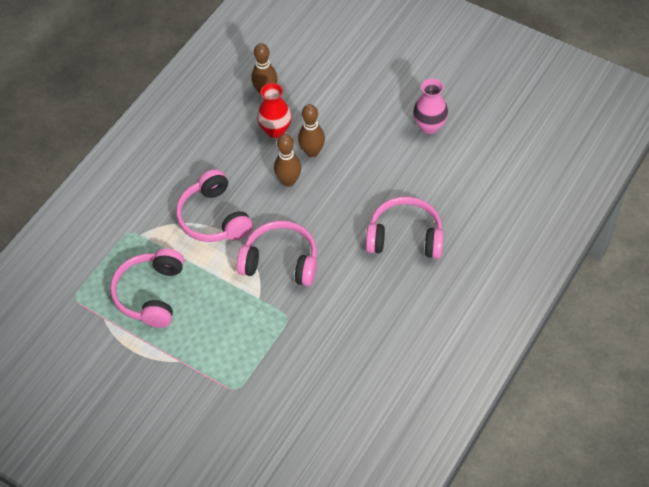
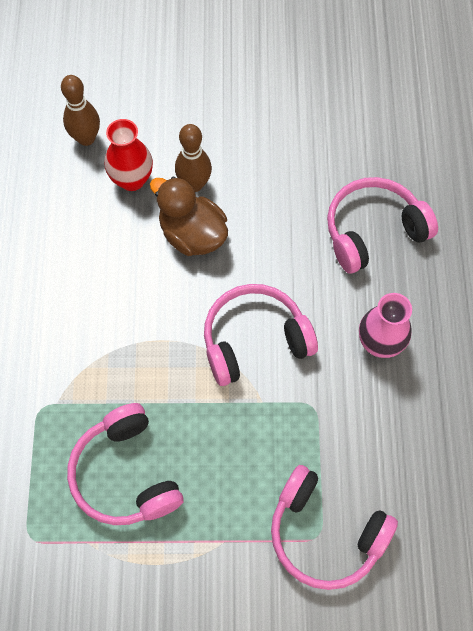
camera: 35 degrees left, 10 degrees up
pink headphones [176,169,253,242] -> pink headphones moved to [271,465,398,590]
brown bowling pin [274,134,301,187] -> brown duck [150,176,228,256]
pink vase [413,79,448,134] -> pink vase moved to [359,293,412,358]

